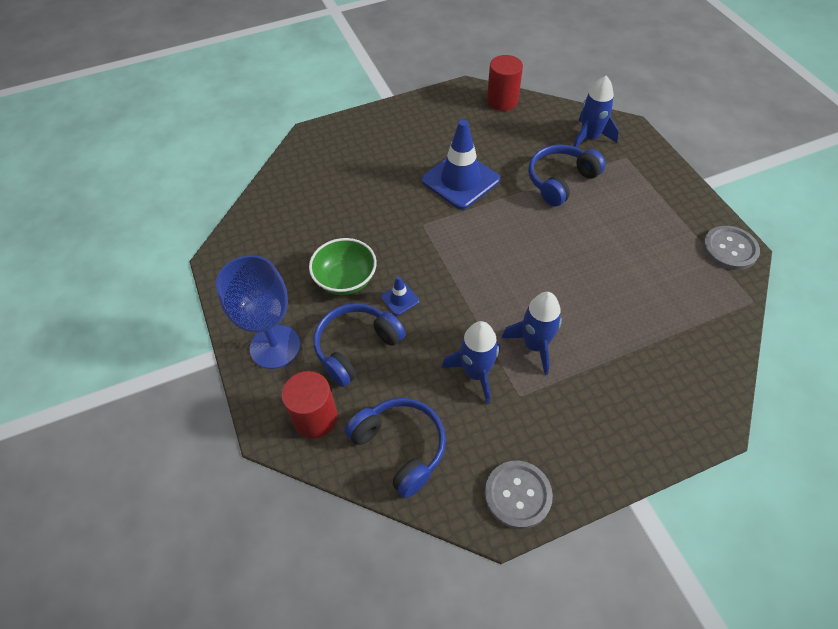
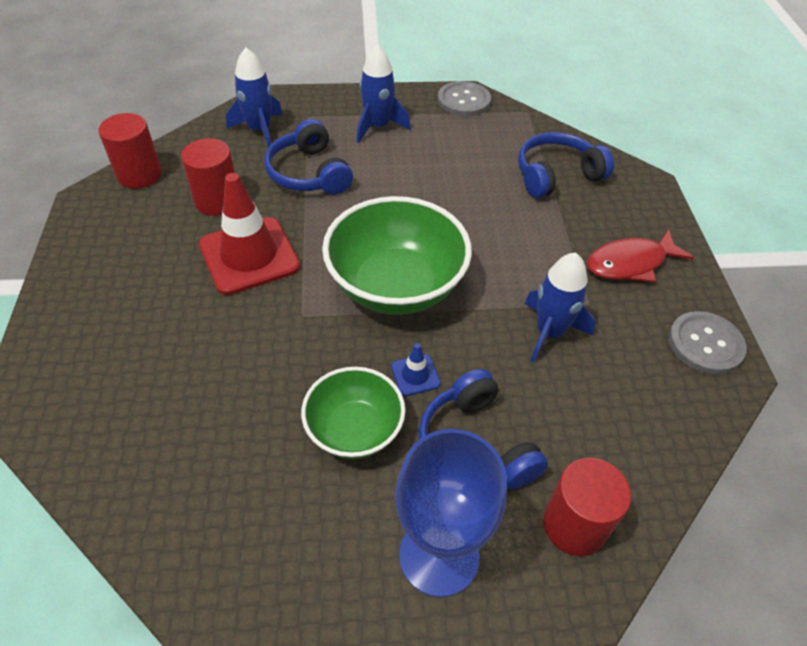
camera: 75 degrees left, 5 degrees down
blue headphones [345,398,446,498] -> blue headphones moved to [518,132,614,198]
blue traffic cone [422,120,500,209] -> red traffic cone [199,173,300,295]
blue rocket [501,292,562,375] -> blue rocket moved to [357,45,411,143]
none -> red cylinder [181,138,235,216]
none -> green bowl [322,196,472,315]
none -> red fish [587,229,694,282]

